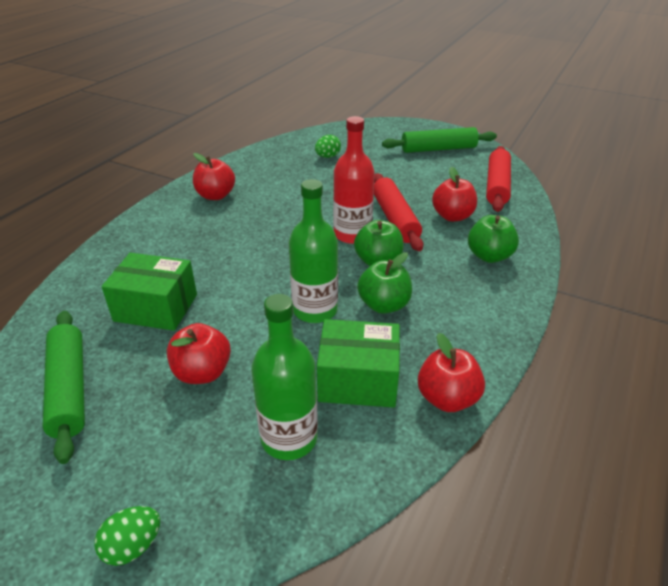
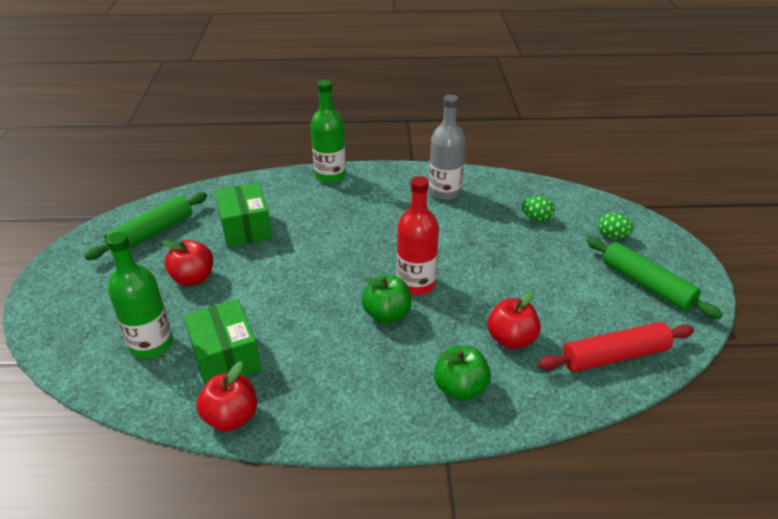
camera: 60 degrees right, 0 degrees up
green egg [94,506,160,566] -> green egg moved to [598,213,634,239]
red apple [193,153,235,200] -> none
green bottle [289,179,338,323] -> green bottle moved to [311,80,346,183]
green apple [357,252,412,314] -> none
red rolling pin [374,173,424,251] -> none
none -> grey bottle [429,95,466,201]

